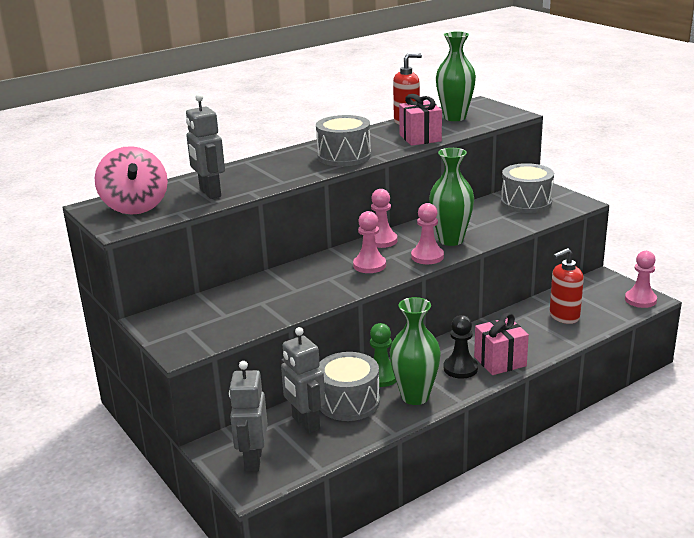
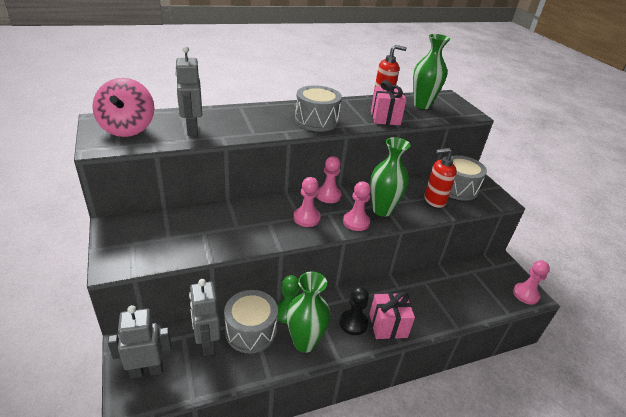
camera: 10 degrees right, 10 degrees up
grey robot [229,361,268,472] -> grey robot turned 60 degrees clockwise [108,305,171,379]
red soap dispenser [550,248,584,324] -> red soap dispenser moved to [424,148,457,208]

